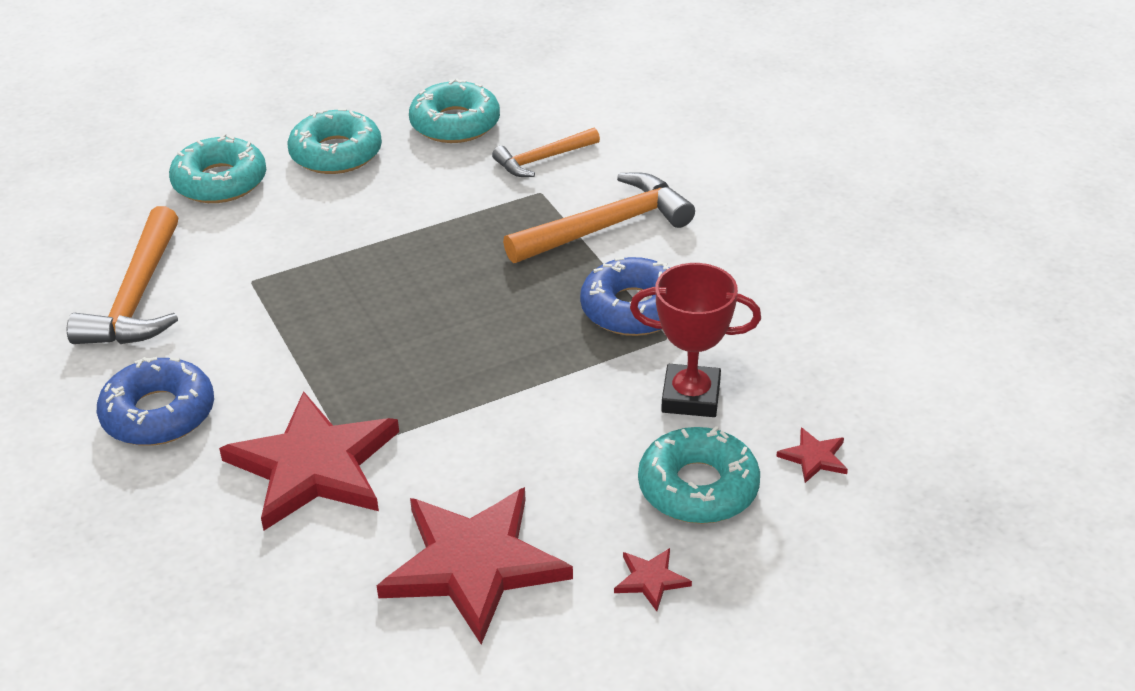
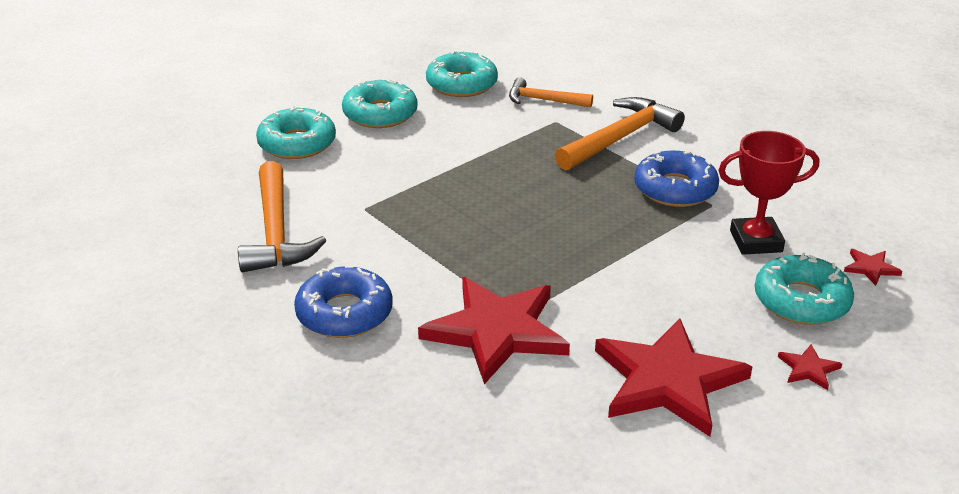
camera: 15 degrees left, 5 degrees down
orange hammer [492,127,600,177] -> orange hammer turned 60 degrees clockwise [509,77,593,107]

